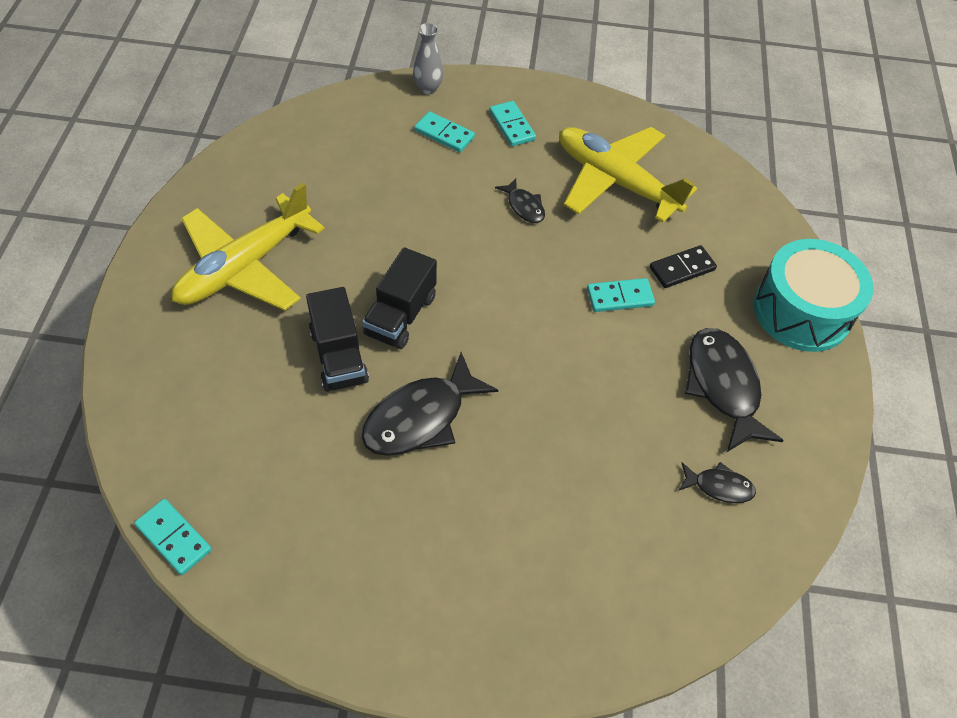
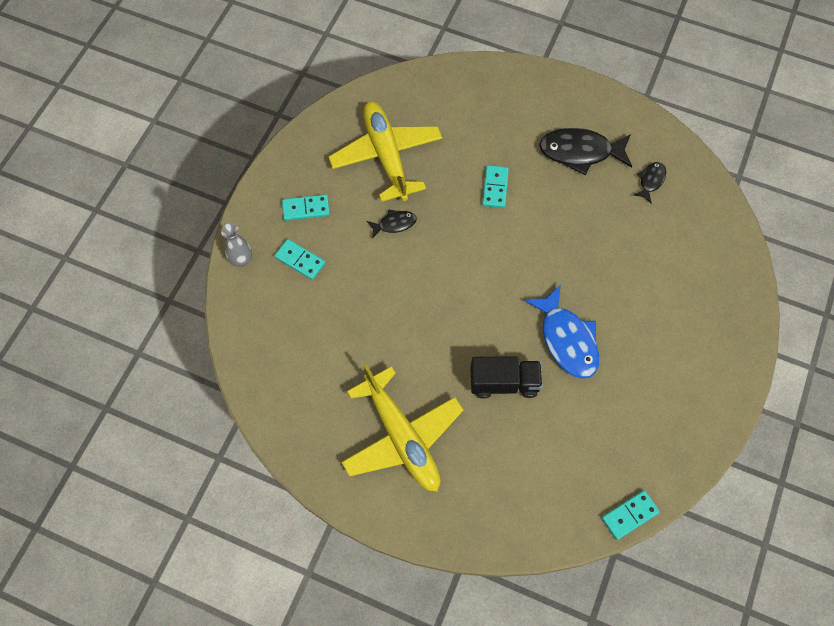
camera: 70 degrees left, 10 degrees up
black truck [362,247,437,349] -> none
black fish [362,352,498,456] -> blue fish [524,284,599,379]
turquoise domino [414,111,475,152] -> turquoise domino turned 75 degrees clockwise [274,239,325,280]
yellow plane [559,127,697,223] -> yellow plane turned 105 degrees clockwise [328,101,442,202]
black domino [650,245,717,288] -> none
turquoise drum [754,239,873,352] -> none

